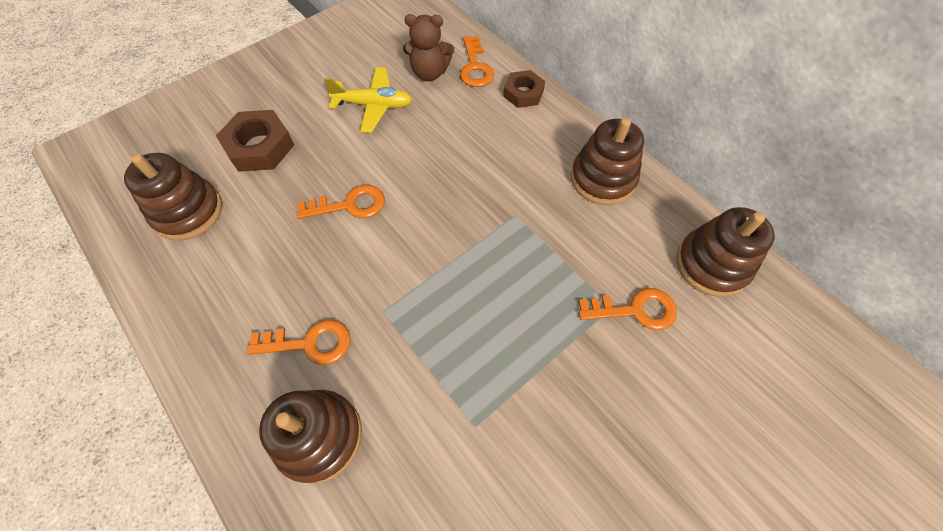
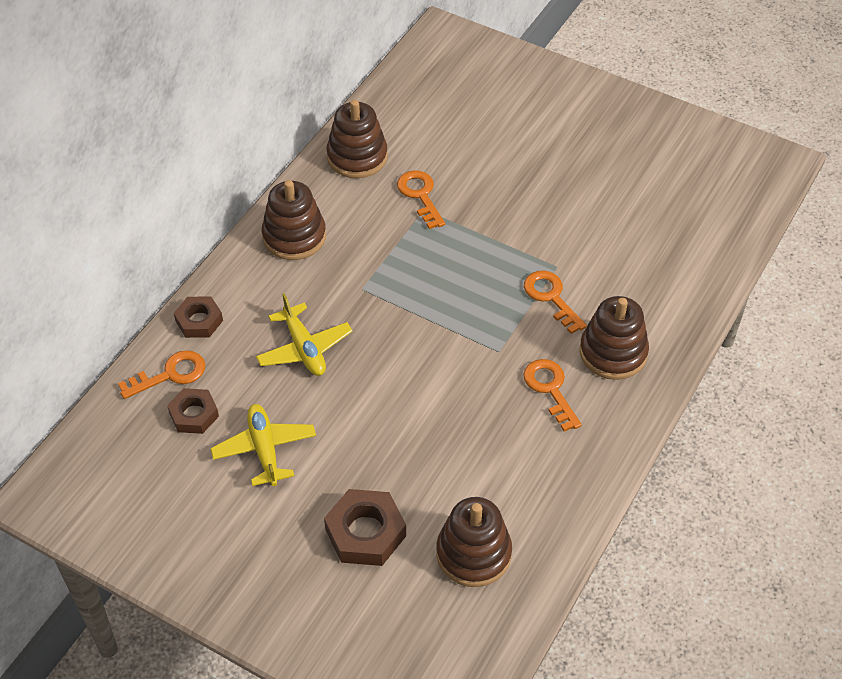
camera: 110 degrees left, 10 degrees down
orange key [297,185,385,219] -> orange key moved to [524,270,587,334]
brown teddy bear [403,14,454,81] -> brown nut [167,388,219,434]
none -> yellow plane [256,293,353,376]

